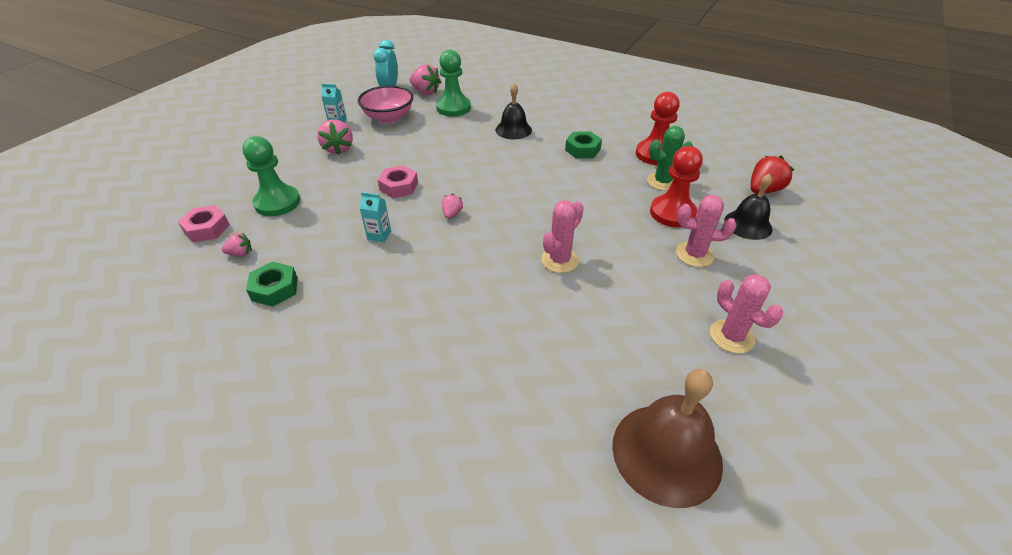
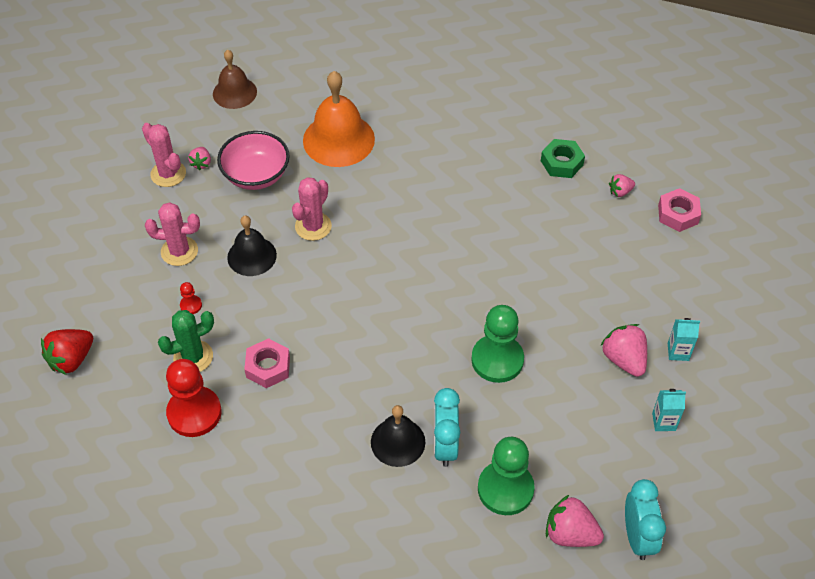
camera: 170 degrees right, 10 degrees up
green pawn [242,136,300,216] -> green pawn moved to [471,305,524,383]
pink bowl [358,85,413,123] -> pink bowl moved to [217,131,290,190]
turquoise carton [360,192,391,243] -> turquoise carton moved to [668,318,700,361]
pink nut [378,165,418,198] -> pink nut moved to [244,338,290,388]
pink strawberry [442,194,463,219] -> pink strawberry moved to [188,147,211,170]
green nut [565,131,602,158] -> none
brown bell [612,369,723,508] -> brown bell [213,50,257,109], size x0.63
red pawn [650,146,703,227] -> red pawn [180,282,202,314], size x0.43
black bell [724,173,772,240] -> black bell moved to [227,216,277,276]
none -> orange bell [303,71,375,167]
none -> turquoise clock [434,388,460,467]

